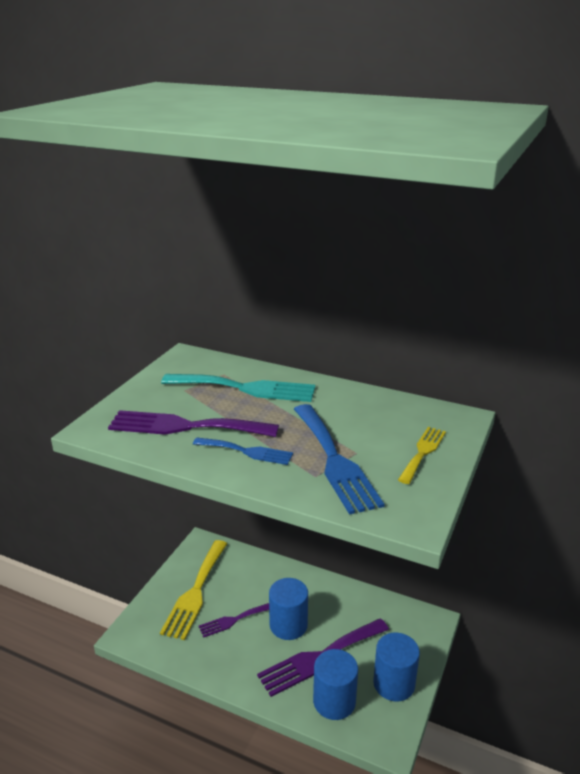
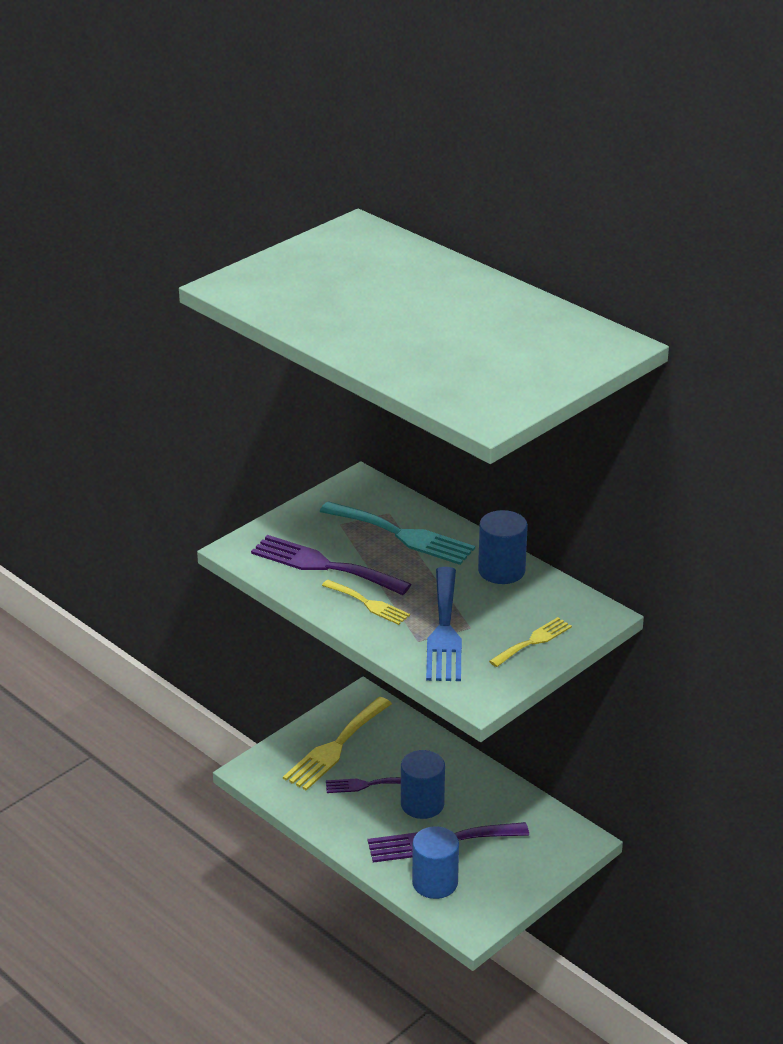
camera: 20 degrees right, 5 degrees up
blue fork [193,438,293,465] -> yellow fork [322,580,410,625]
blue cylinder [373,632,420,701] -> blue cylinder moved to [478,510,528,584]

